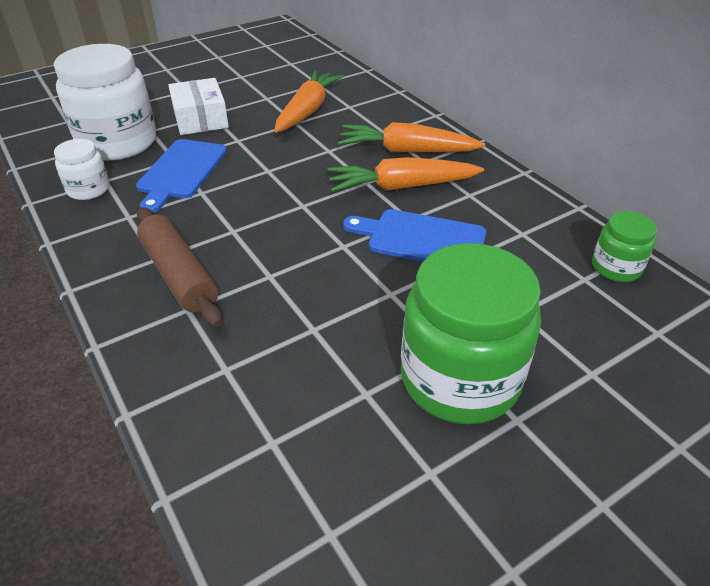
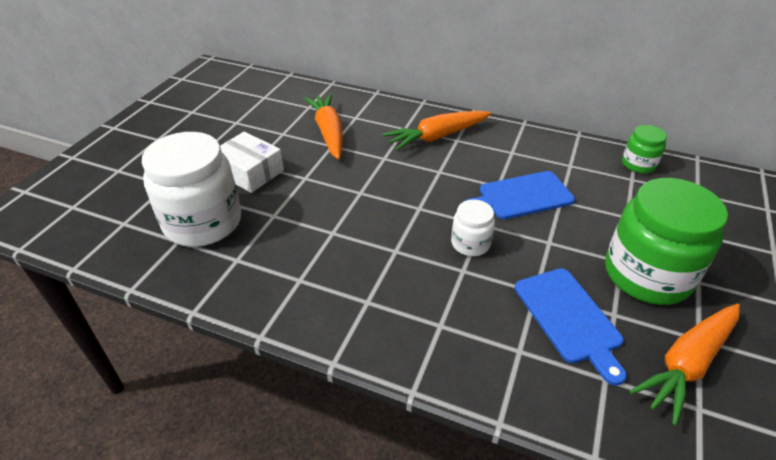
camera: 35 degrees left, 0 degrees up
white jar [54,139,110,200] -> white jar moved to [451,200,495,256]
blue cutting board [136,139,227,213] -> blue cutting board moved to [515,268,627,386]
brown rolling pin [137,207,222,327] -> none
orange carrot [328,157,484,192] -> orange carrot moved to [629,304,740,426]

